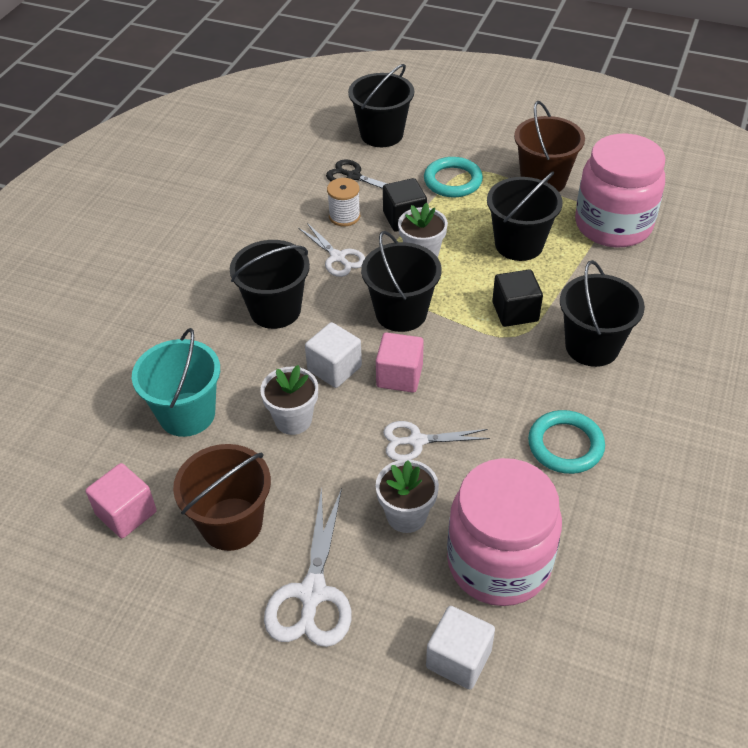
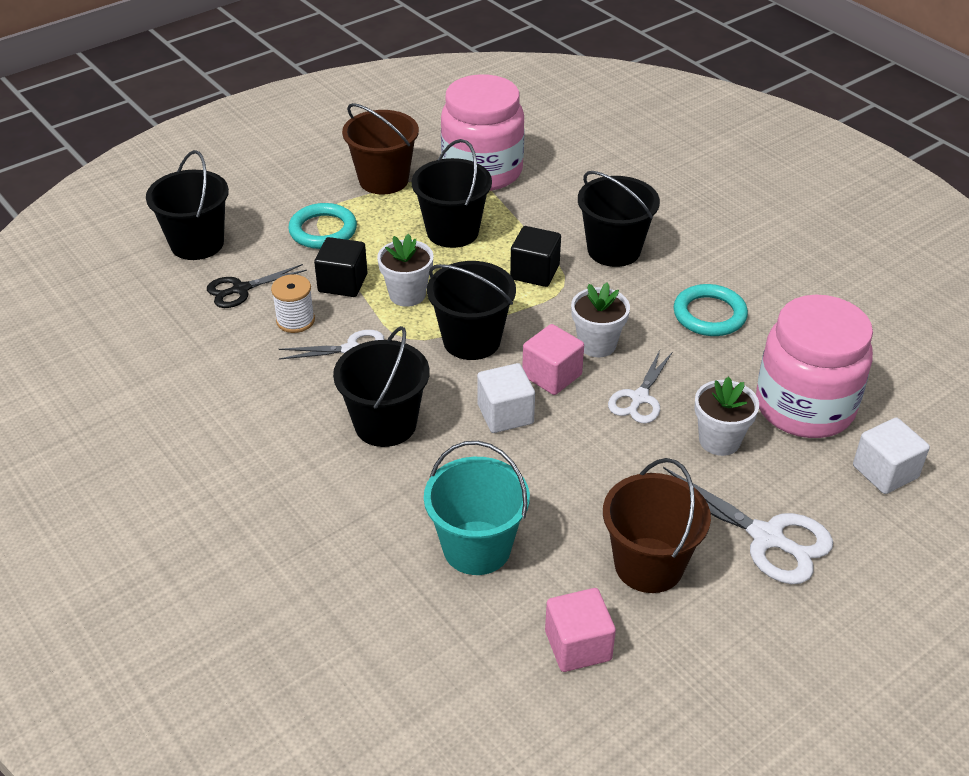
camera: 60 degrees left, 5 degrees down
white flower pot [260,365,318,435] -> white flower pot moved to [571,283,630,357]

